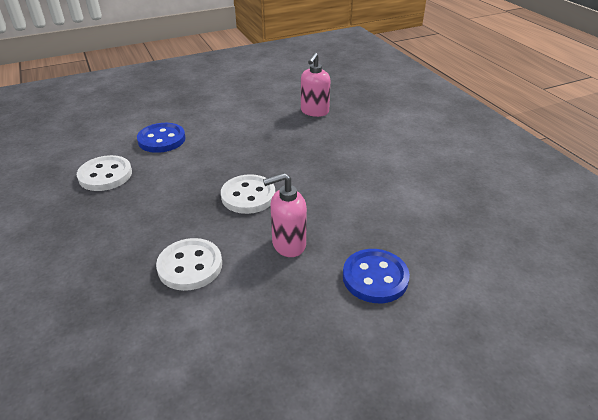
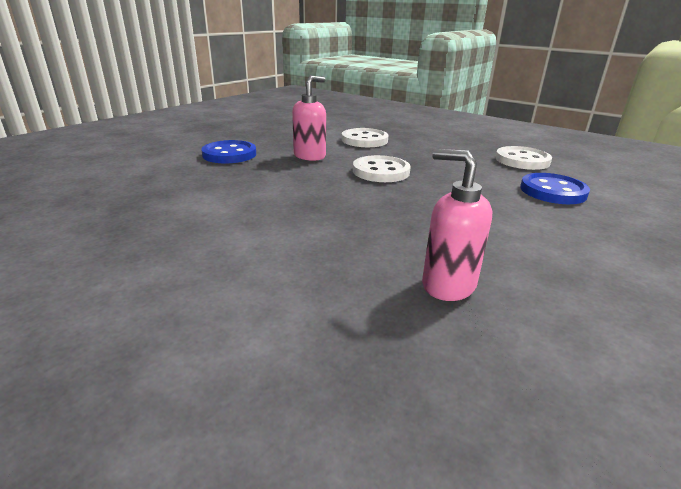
camera: 150 degrees right, 10 degrees down
pink soap dispenser [301,52,330,117] -> pink soap dispenser turned 45 degrees counterclockwise [422,149,492,301]

